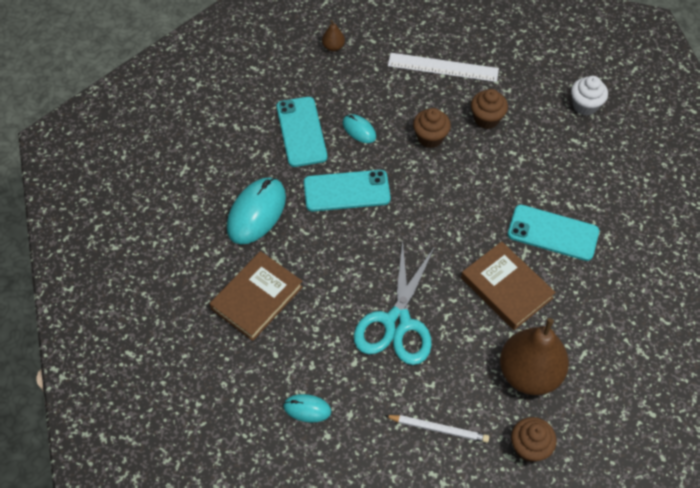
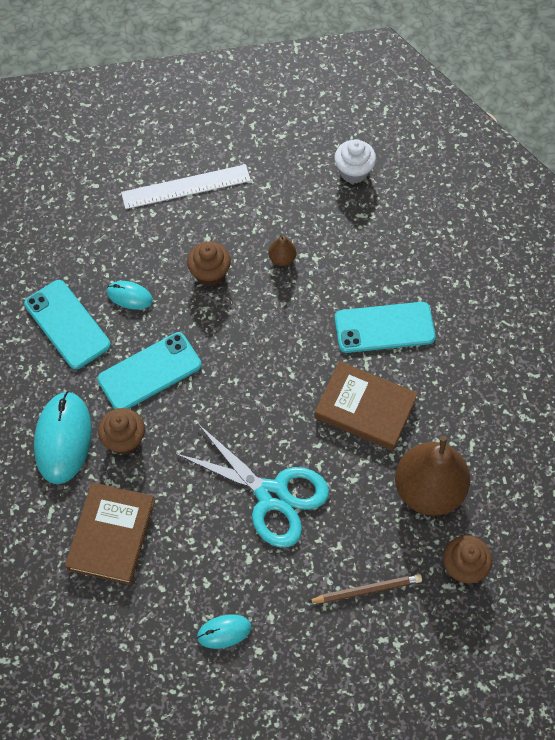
camera: 25 degrees left, 5 degrees up
brown pear [322,20,345,51] -> brown pear moved to [269,235,296,266]
turquoise scissors [354,240,435,365] -> turquoise scissors turned 45 degrees counterclockwise [175,423,329,548]
white pencil [385,415,489,443] -> brown pencil [308,574,422,603]
brown cupcake [471,89,508,129] -> brown cupcake moved to [98,408,145,455]

